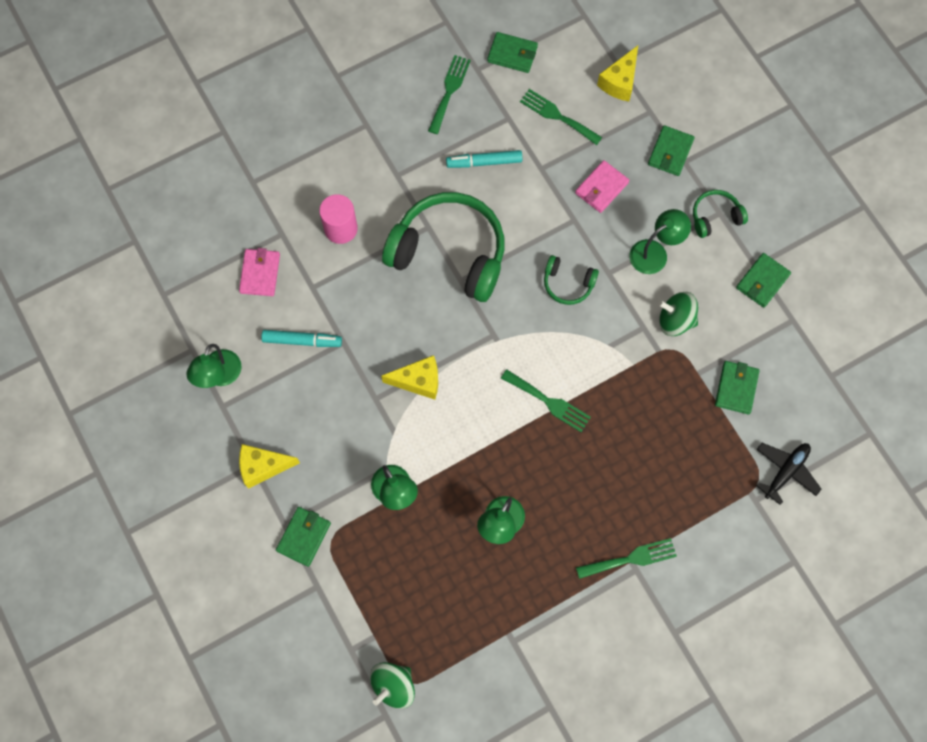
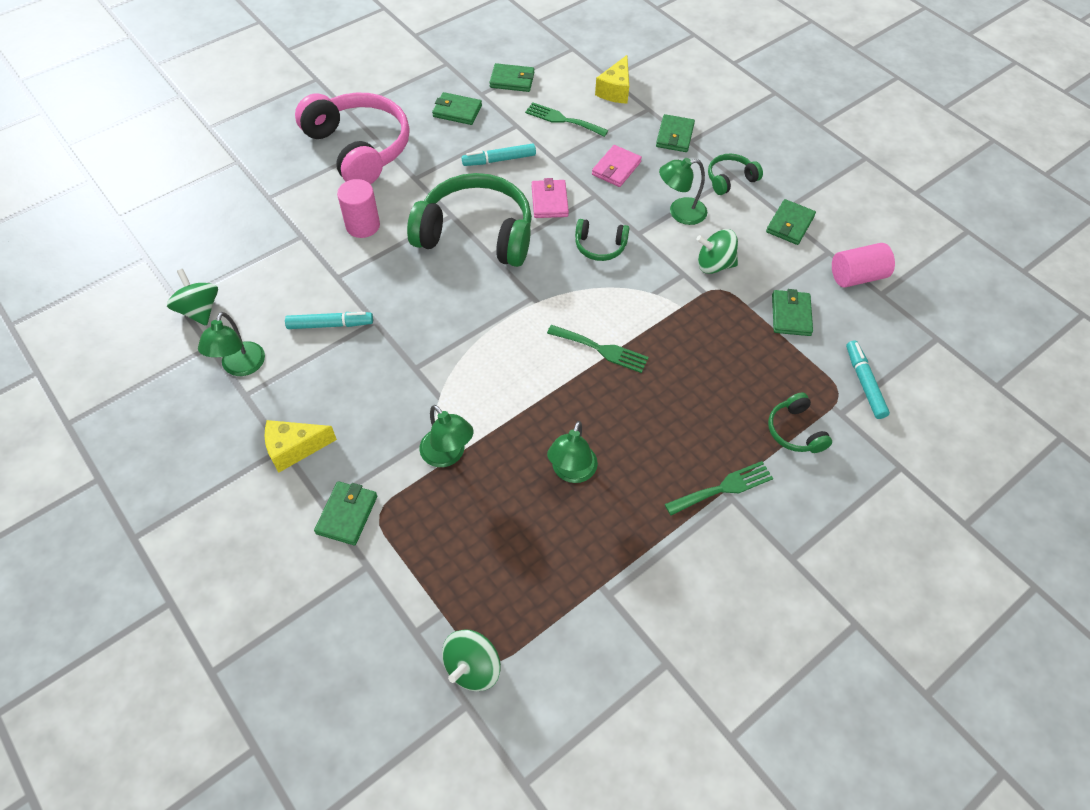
camera: 10 degrees left, 15 degrees down
pink wallet [239,248,280,296] -> pink wallet moved to [532,178,569,218]
yellow cheese [381,355,438,400] -> none
green fork [428,55,471,134] -> green wallet [432,92,482,125]
green lamp [629,209,691,274] -> green lamp turned 150 degrees counterclockwise [659,158,707,225]
black plane [756,443,821,505] -> turquoise marker [846,340,890,419]
none -> green spinning top [167,269,218,326]
none -> pink headphones [295,93,410,184]
none -> green headphones [768,393,832,453]
none -> pink cylinder [832,243,895,288]

